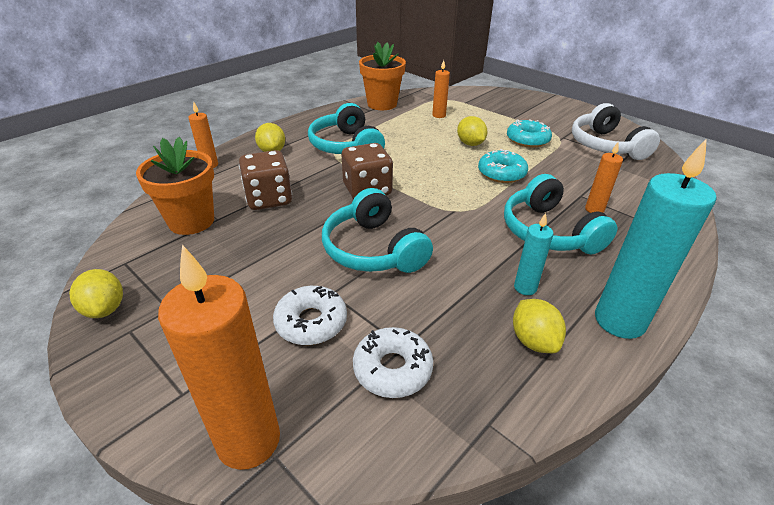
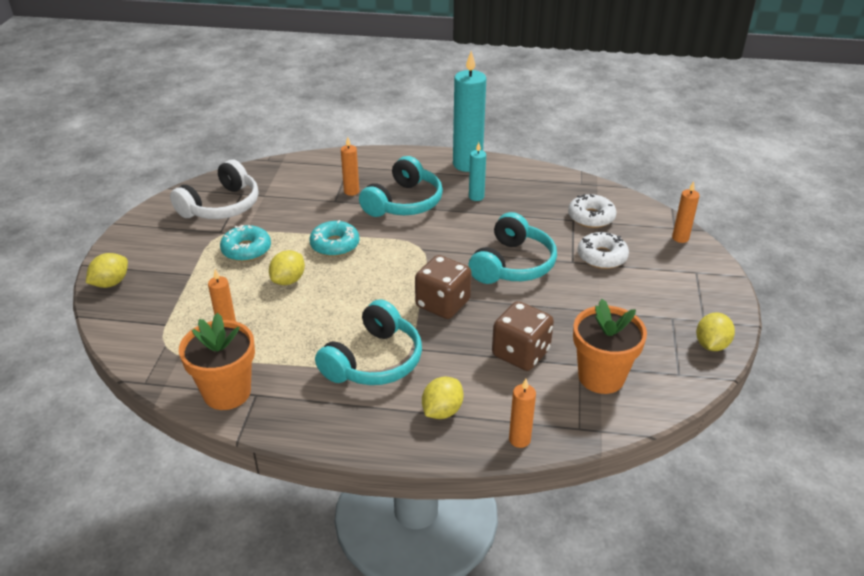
camera: 125 degrees left, 0 degrees up
orange candle [158,245,280,470] -> orange candle [672,181,700,243], size x0.50
yellow lemon [513,299,566,353] -> yellow lemon moved to [86,253,128,288]

